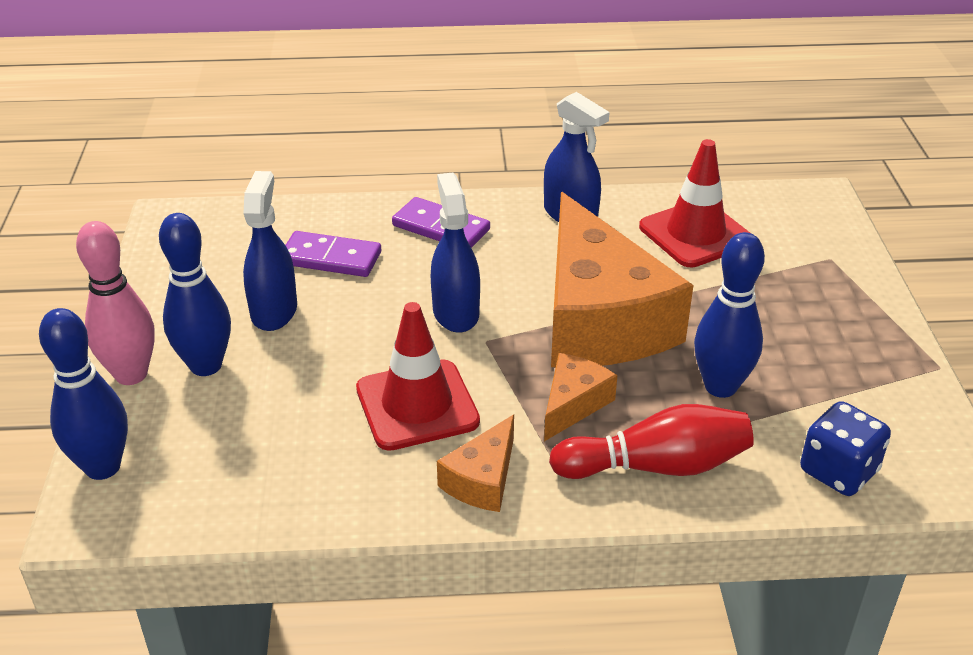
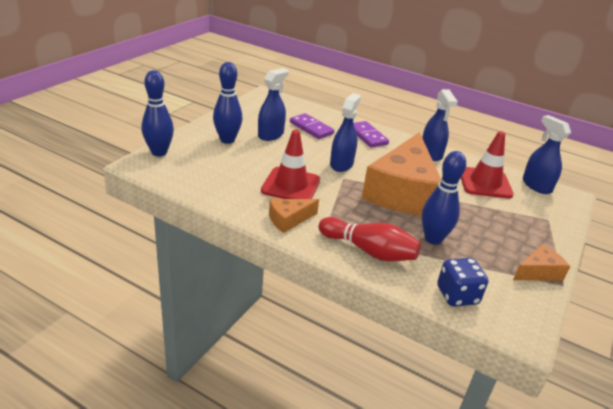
camera: 30 degrees right, 5 degrees down
pink bowling pin [76,221,155,385] -> none
orange cheese [544,353,618,441] -> orange cheese moved to [513,244,570,281]
none -> blue spray bottle [523,115,571,194]

